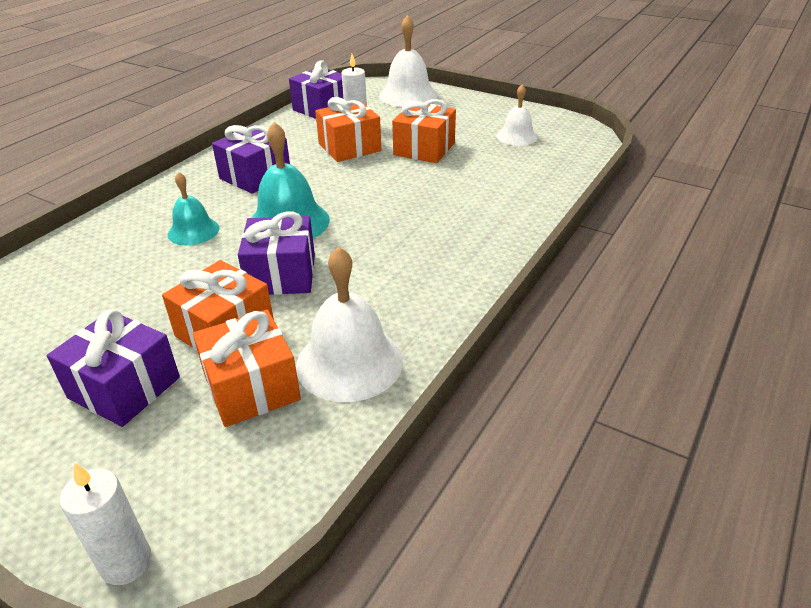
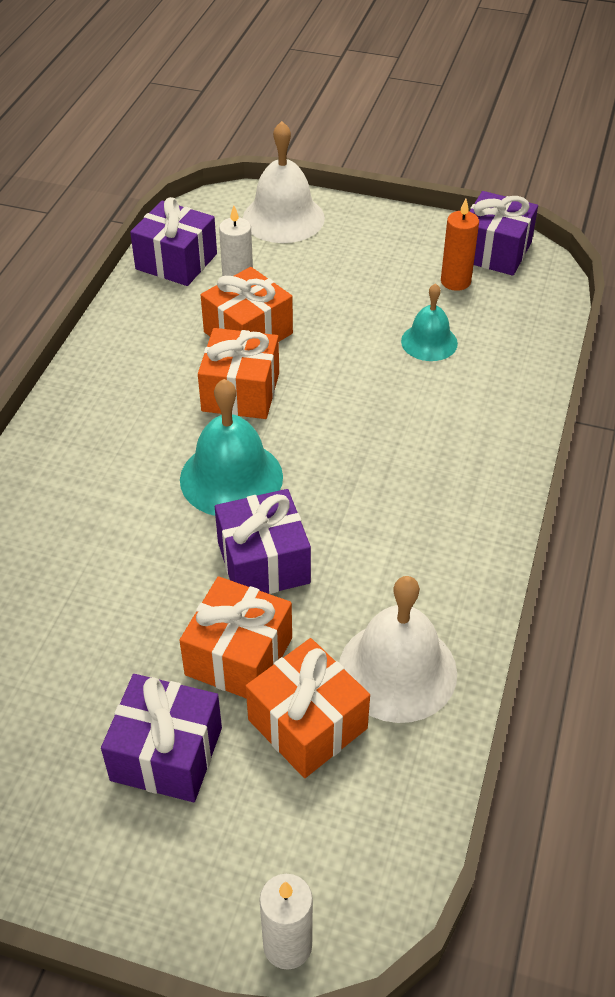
camera: 15 degrees left, 10 degrees up
turquoise bell [168,172,219,245] -> turquoise bell moved to [401,283,458,361]
purple gift [212,125,290,194] -> purple gift moved to [469,191,538,276]
orange gift [392,99,456,163] -> orange gift moved to [198,328,279,419]
white bell [497,85,538,146] -> orange candle [441,199,479,291]

